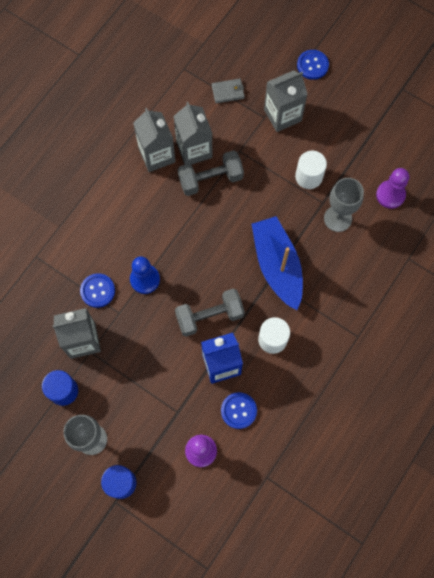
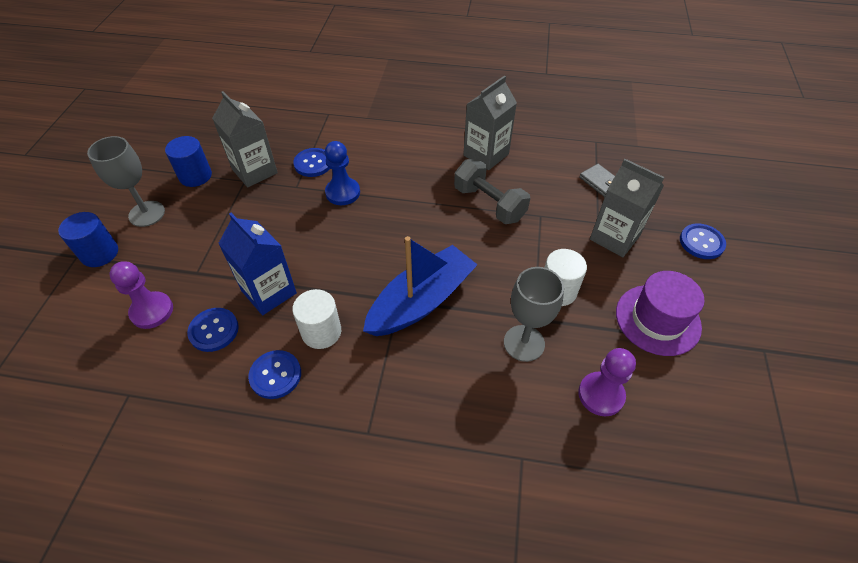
camera: 65 degrees right, 20 degrees down
grey carton [174,102,212,165] -> none
grey dumbbell [175,288,245,337] -> none
none -> blue button [248,350,301,399]
none -> purple hat [616,271,705,356]

